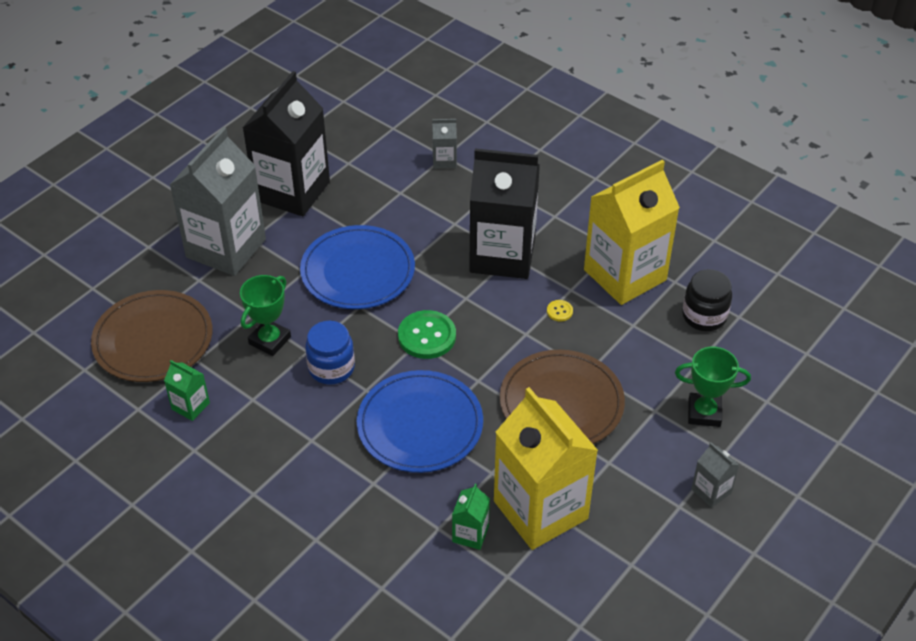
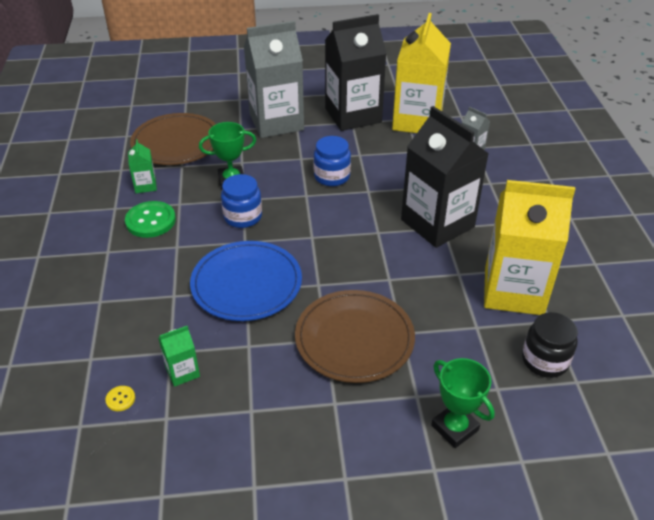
camera: 45 degrees right, 5 degrees down
blue plate [300,225,415,309] -> blue jar [313,136,351,186]
green button [398,310,456,359] -> green button moved to [125,201,176,238]
yellow carton [494,387,598,550] -> yellow carton moved to [392,13,451,133]
yellow button [547,300,573,321] -> yellow button moved to [105,386,135,411]
grey carton [691,443,739,508] -> none

